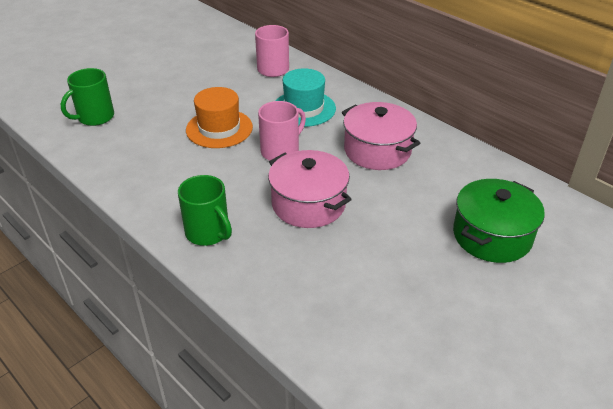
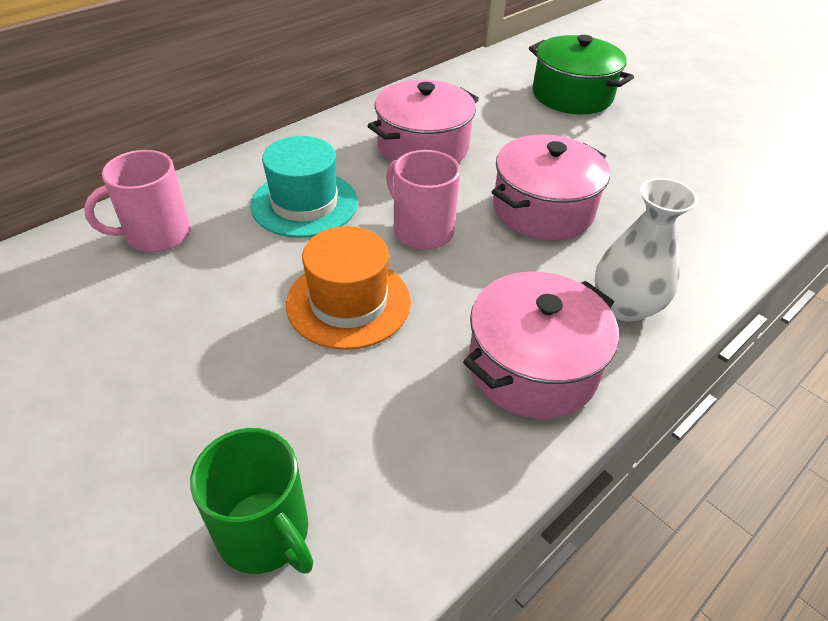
camera: 90 degrees left, 5 degrees up
green mug [178,175,232,246] -> white vase [595,178,698,322]
none -> pink pot [463,272,619,419]

